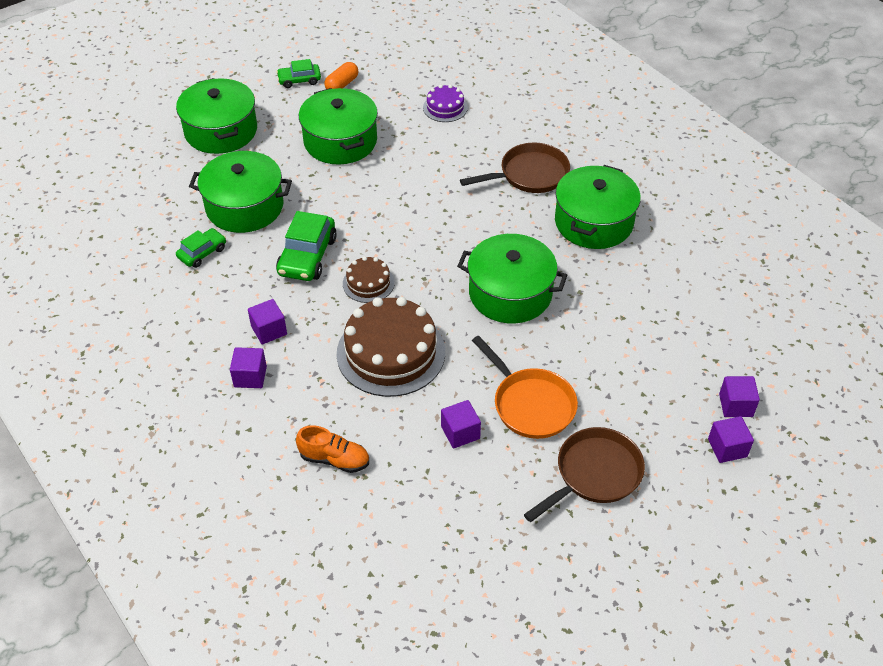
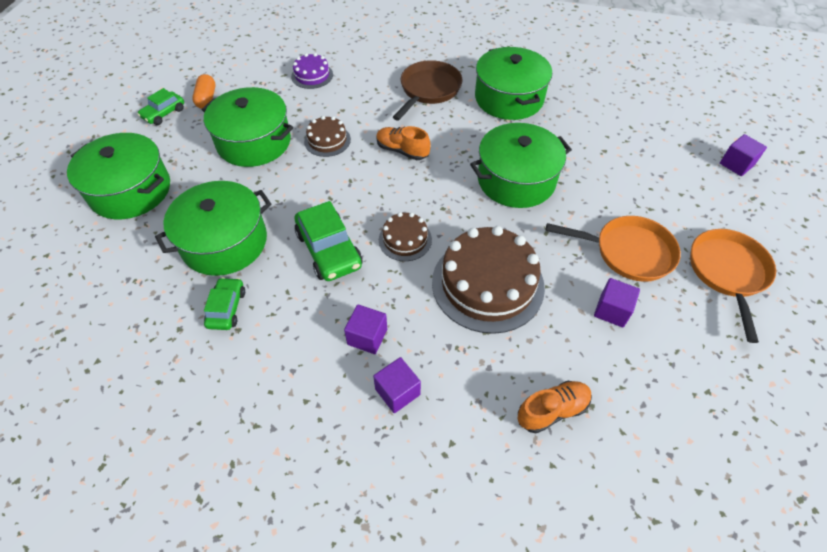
camera: 40 degrees left, 5 degrees up
brown pan [524,427,645,522] -> orange pan [690,229,776,343]
purple cube [708,416,754,463] -> none
none -> brown cake [304,116,351,157]
none -> orange shoe [376,126,431,160]

